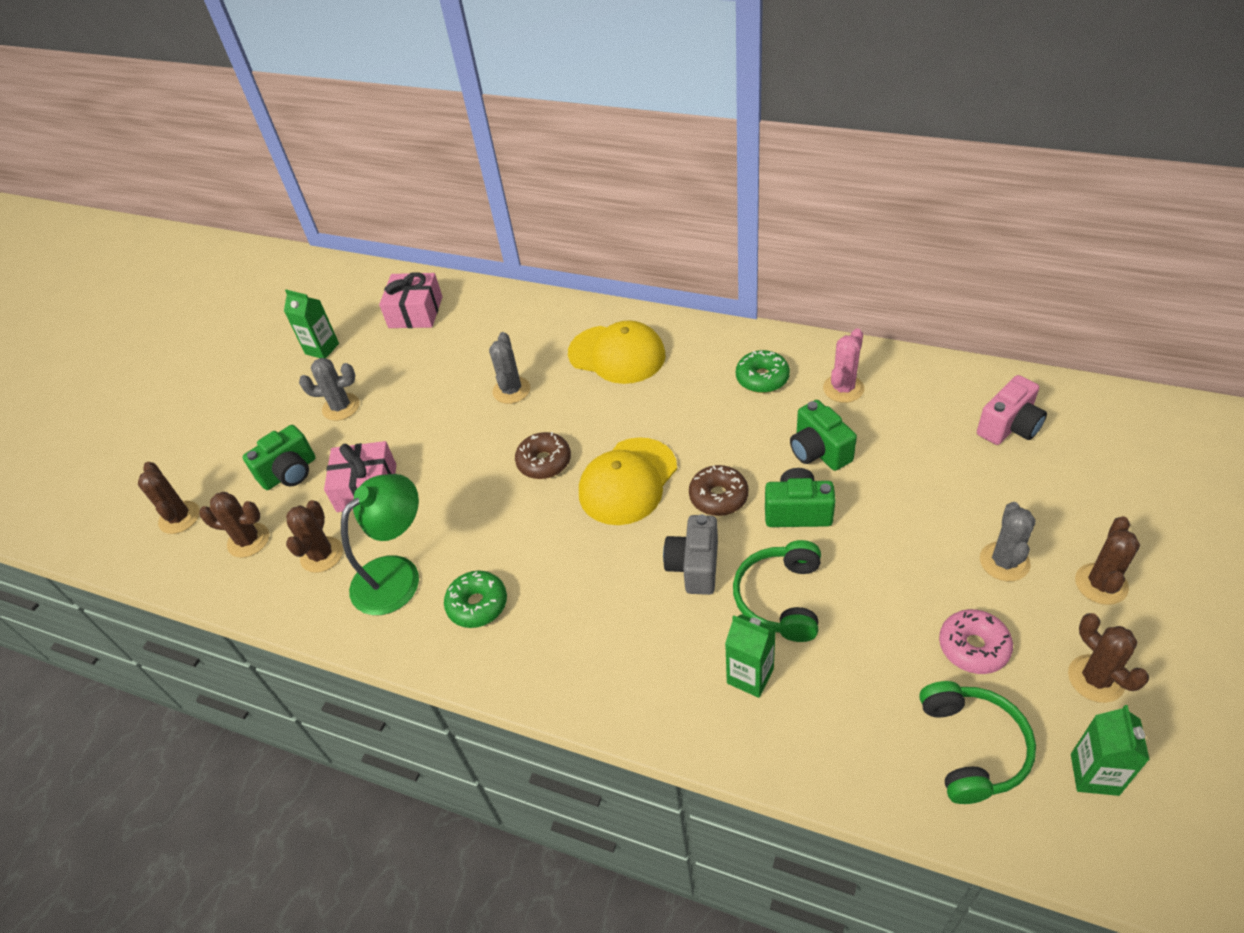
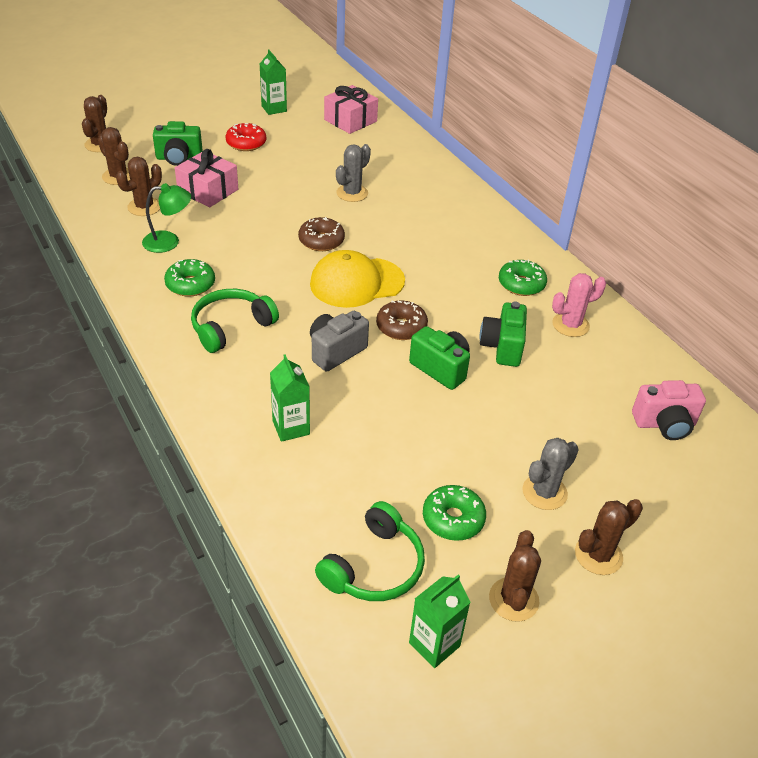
camera: 30 degrees right, 5 degrees down
grey cactus [299,358,359,421] -> red donut [225,123,266,151]
green lamp [341,474,419,615] -> green lamp [142,183,191,253], size x0.66
yellow cap [568,320,665,384] -> none
green headphones [733,540,821,642] -> green headphones moved to [191,289,279,353]
pink donut [939,609,1013,674] -> green donut [423,485,486,541]

